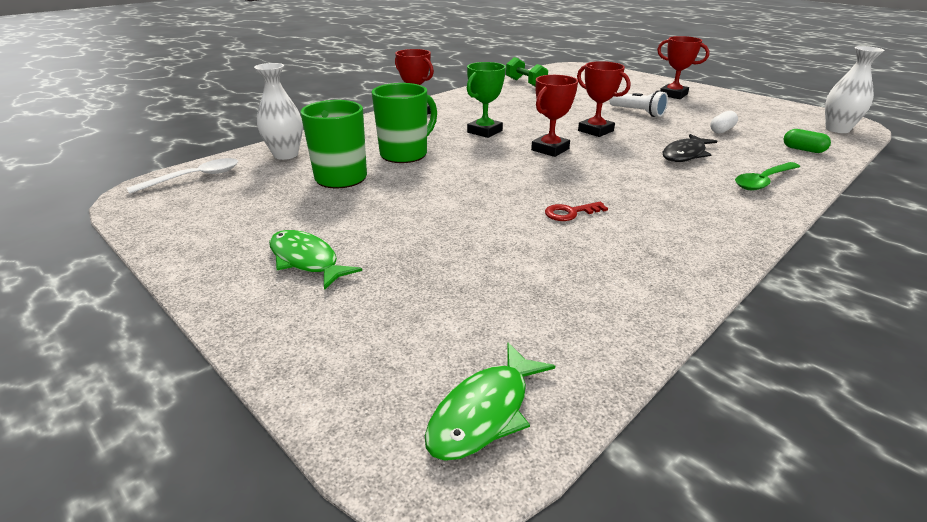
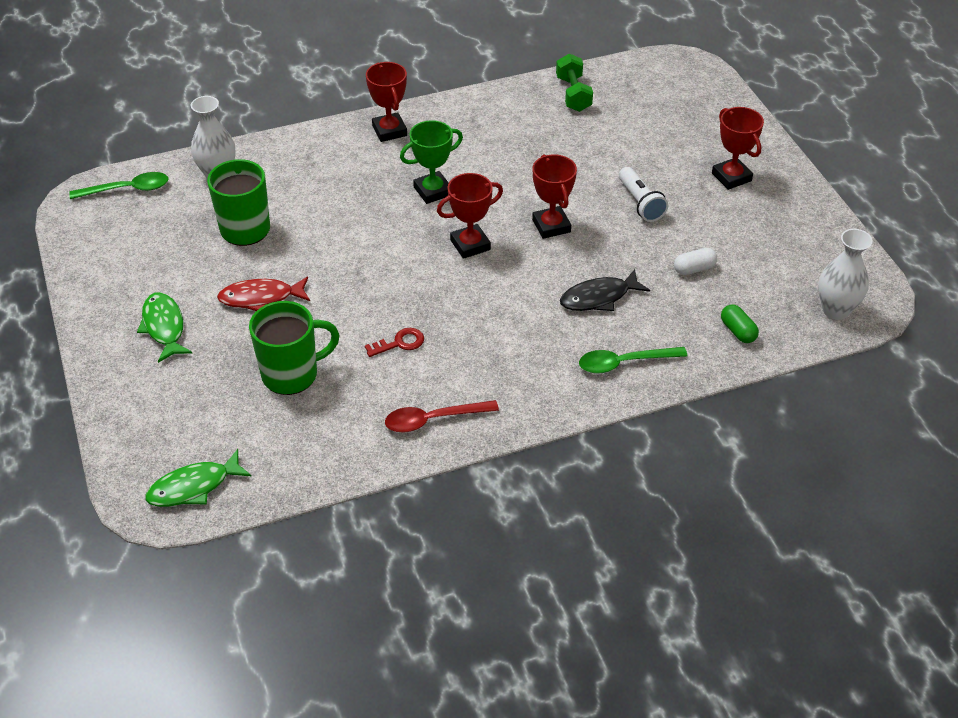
camera: 25 degrees right, 15 degrees up
white spoon [127,158,238,194] -> green spoon [69,172,169,199]
green mug [372,83,437,163] -> green mug moved to [249,301,340,395]
red key [545,202,608,221] -> red key turned 150 degrees clockwise [365,328,424,357]
none -> red fish [217,277,310,311]
none -> red spoon [385,400,499,433]

